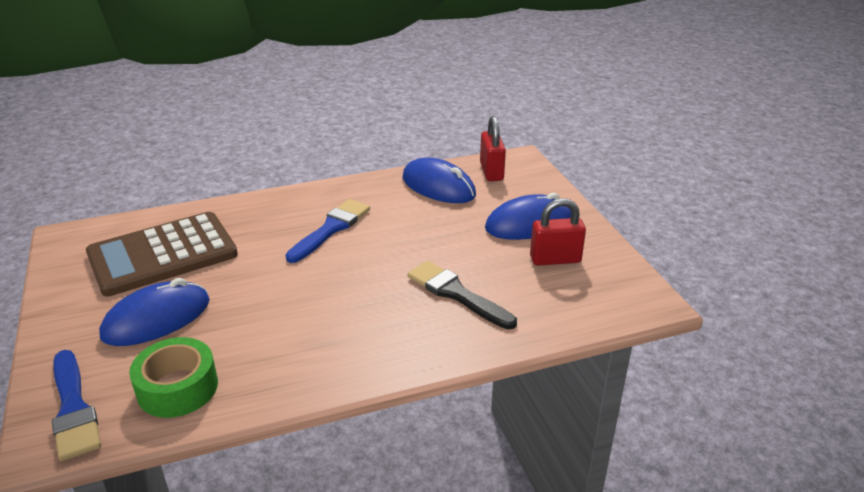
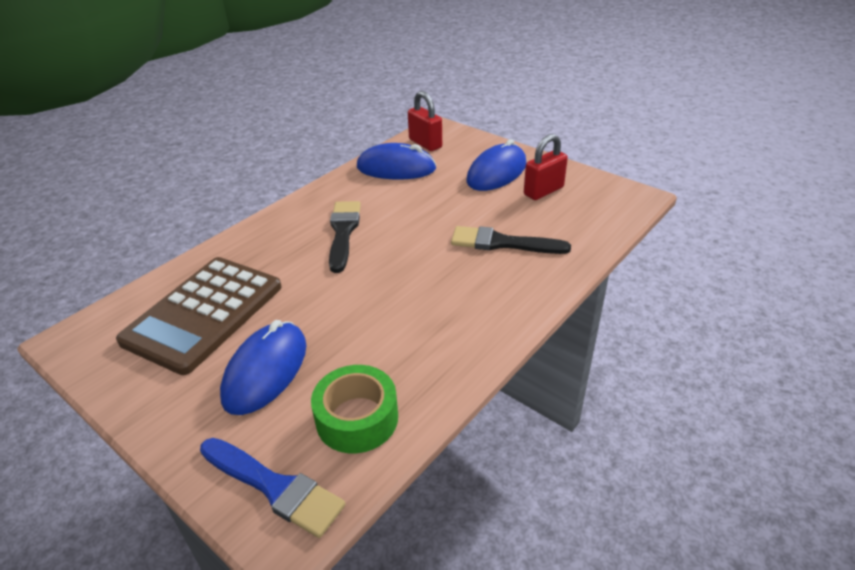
camera: 30 degrees left, 5 degrees up
blue brush [285,199,370,263] -> black brush [329,201,361,273]

